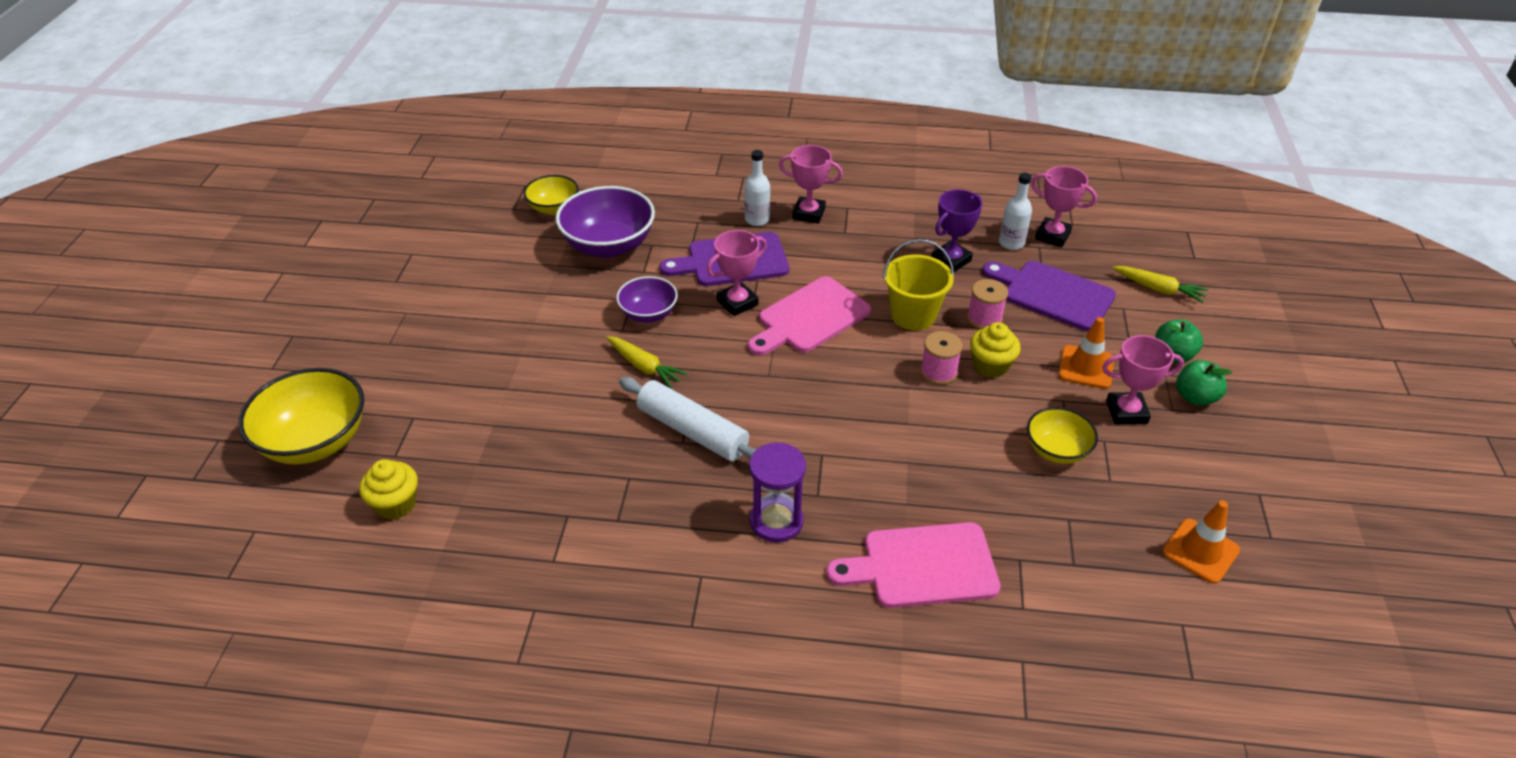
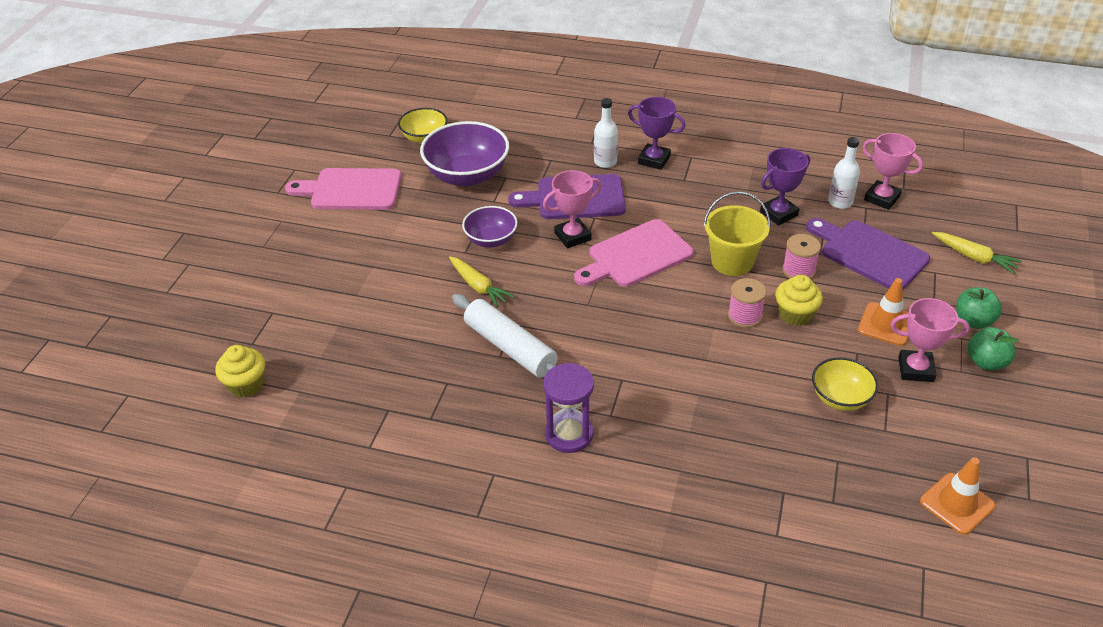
camera: 10 degrees right, 0 degrees up
yellow bowl [238,368,364,464] -> none
pink trophy [779,145,843,224] -> purple trophy [628,97,685,170]
pink cutting board [826,522,1001,608] -> pink cutting board moved to [285,168,401,210]

